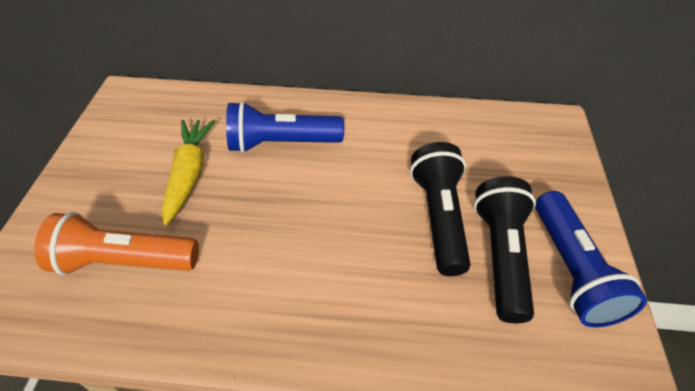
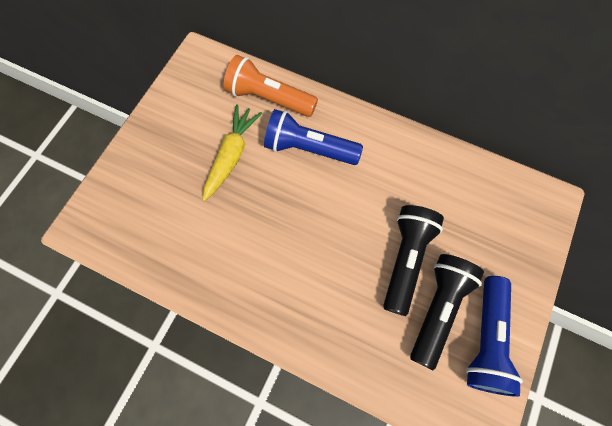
camera: 20 degrees right, 20 degrees up
orange flashlight [34,212,199,275] -> orange flashlight moved to [224,55,318,117]

